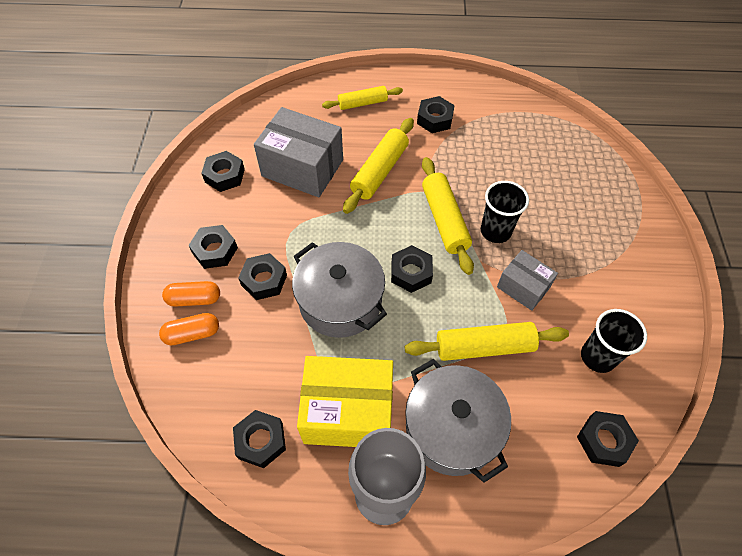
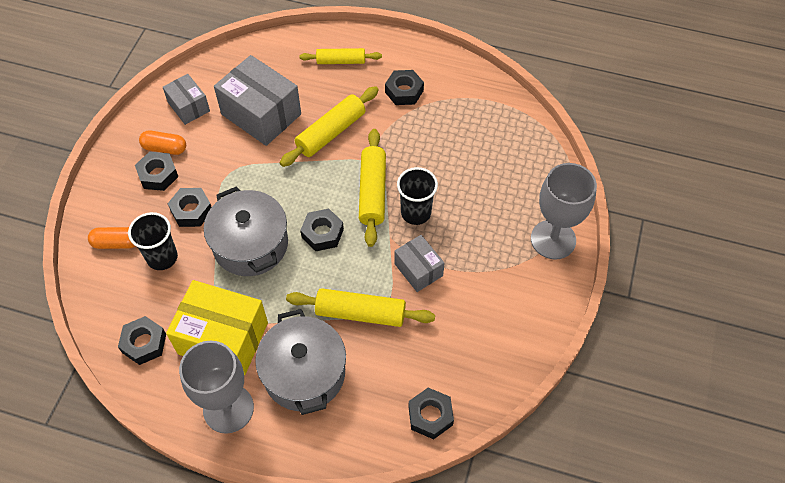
camera: 15 degrees right, 0 degrees up
orange capsule [162,281,220,307] -> orange capsule moved to [139,130,186,155]
black nut [201,151,245,192] -> grey box [163,74,210,125]
black cup [581,309,647,373] -> black cup moved to [128,212,178,270]
none -> grey goblet [531,163,597,260]

